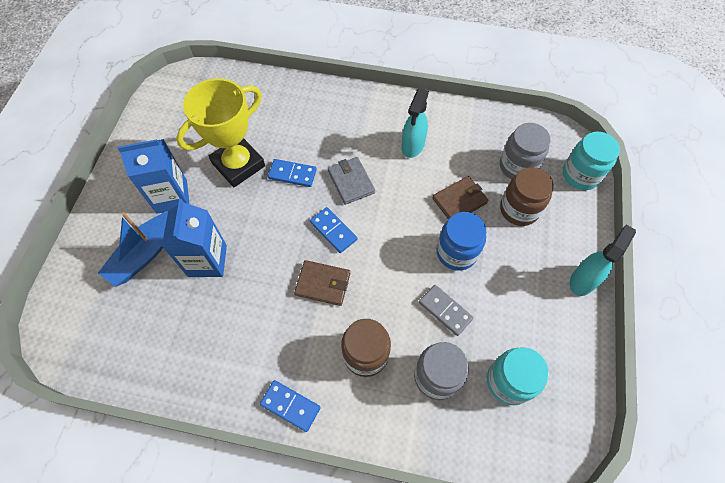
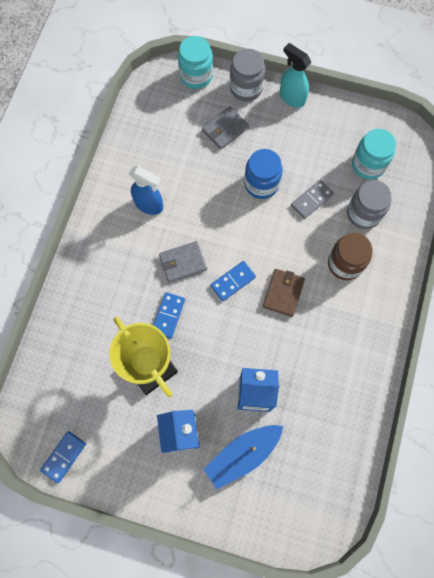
camera: 85 degrees left, 10 degrees up
blue boat [98,212,168,287] -> blue boat turned 105 degrees clockwise [204,425,283,489]
blue domino [260,380,321,432] -> blue domino moved to [40,431,86,483]
turquoise spray bottle [401,88,429,158] -> blue spray bottle [129,166,163,215]
brown wallet [432,176,489,220] -> none
grey jar [500,123,551,179] -> grey jar moved to [230,49,265,101]
brown jar [500,167,554,226] -> grey wallet [202,106,249,150]

